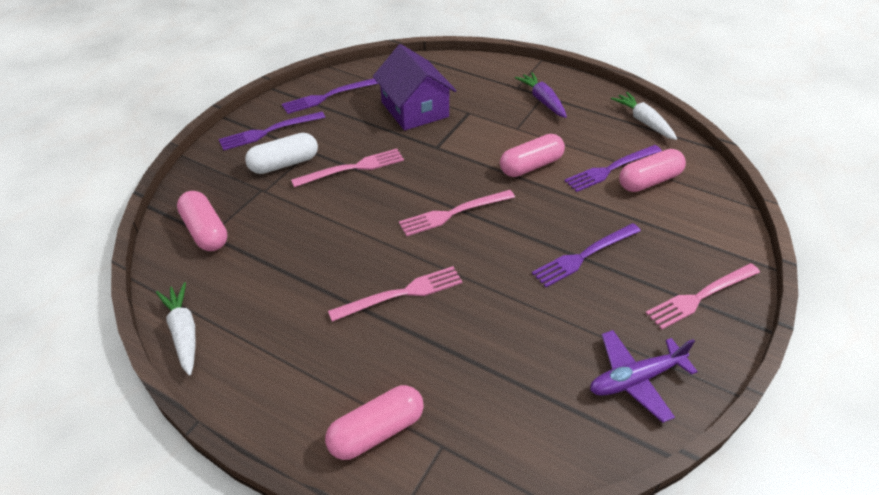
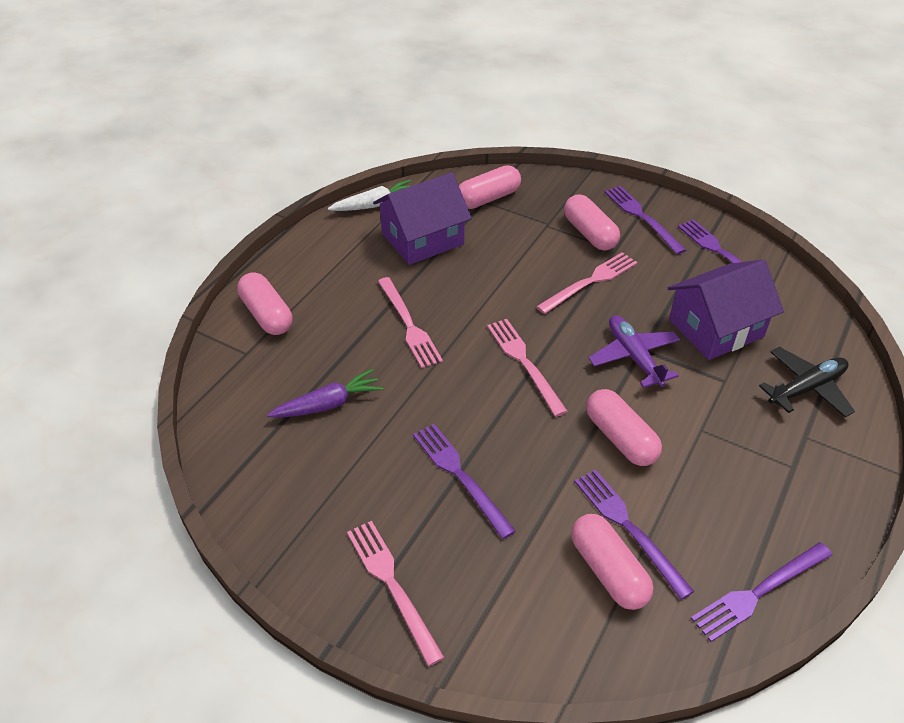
camera: 90 degrees right, 0 degrees up
white capsule [245,133,318,174] -> pink capsule [564,194,620,251]
pink fork [291,149,404,187] -> pink fork turned 105 degrees counterclockwise [536,252,637,314]
purple carrot [515,72,567,118] -> purple carrot moved to [267,369,383,418]
purple plane [590,330,698,423] -> purple plane moved to [589,315,680,388]
white carrot [611,92,677,140] -> purple fork [691,542,832,642]
none -> purple house [373,172,472,265]
none -> black plane [759,347,855,417]

